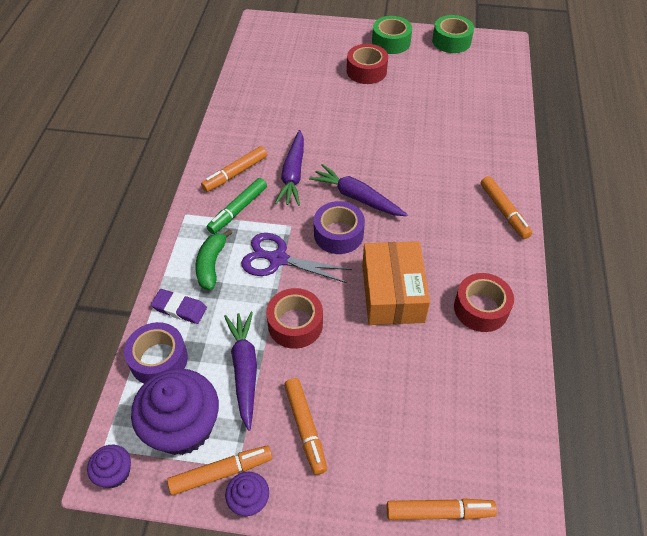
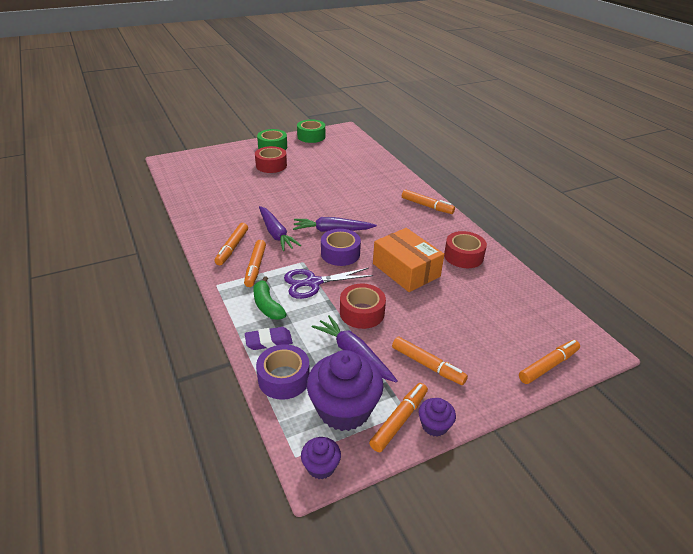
camera: 35 degrees left, 15 degrees down
green marker [207,178,267,234] -> orange marker [244,240,266,287]

